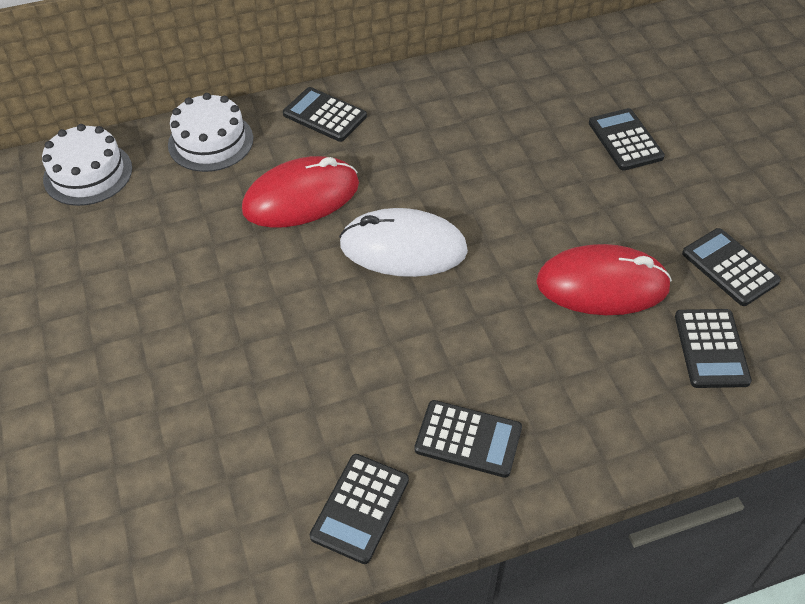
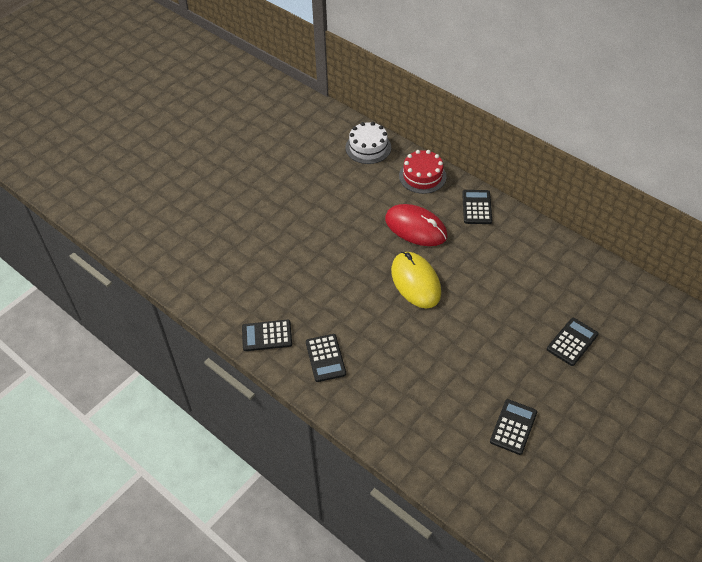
camera: 60 degrees right, 0 degrees up
white cake [168,93,253,172] -> red cake [399,150,447,194]
white mouse [339,208,468,277] -> yellow mouse [391,252,441,308]
red mouse [536,244,672,315] -> none
black calculator [675,309,752,388] -> none

